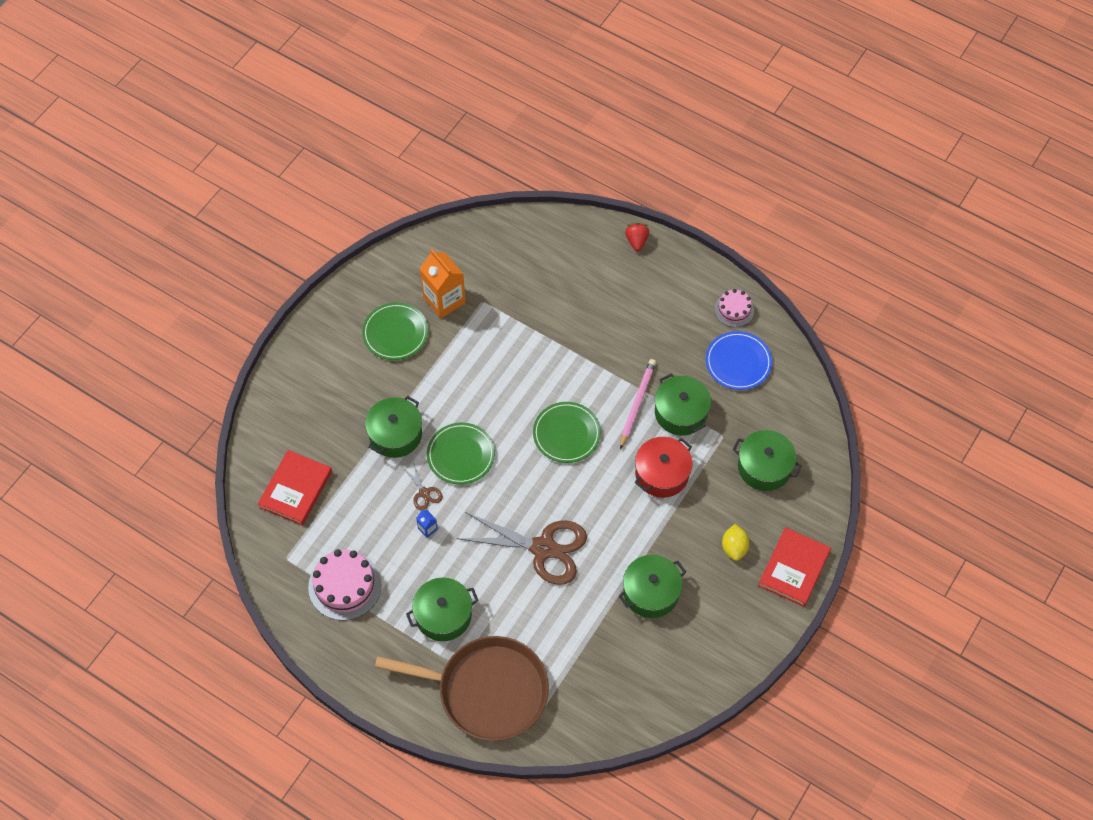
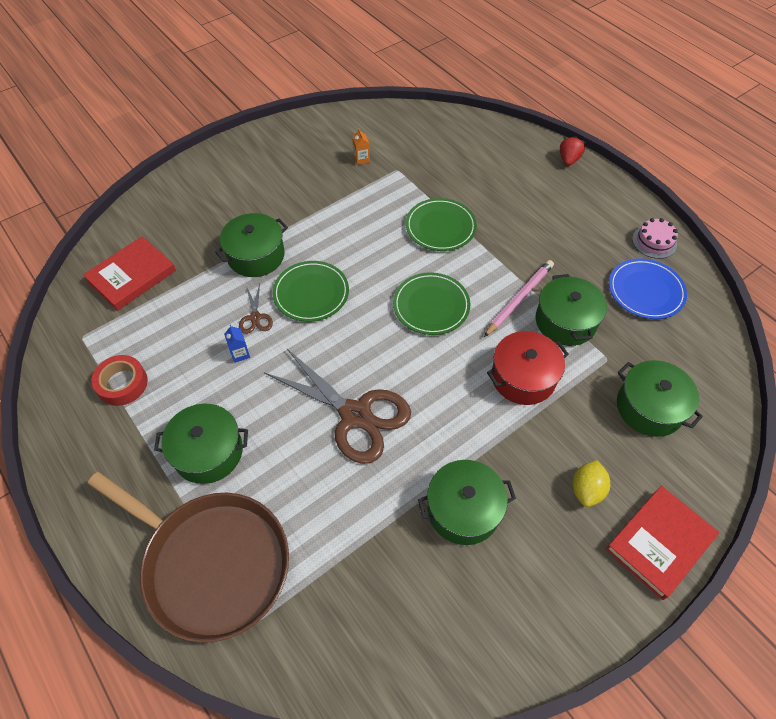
camera: 20 degrees right, 5 degrees down
pink cake [308,549,382,621] -> red tape [92,355,148,406]
green plate [362,302,428,360] -> green plate moved to [406,198,477,251]
orange carton [420,249,466,318] -> orange carton [352,128,370,165], size x0.43

